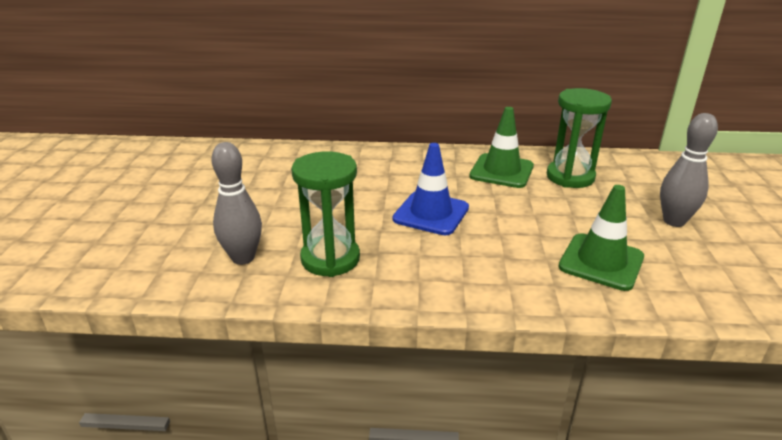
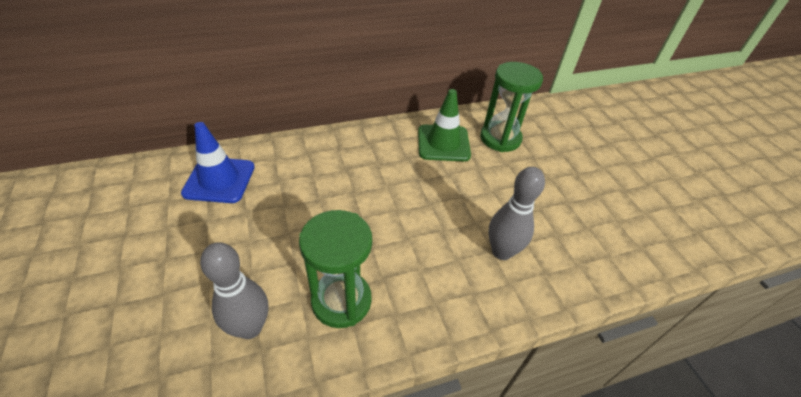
camera: 25 degrees left, 15 degrees up
blue traffic cone [393,143,469,235] -> blue traffic cone moved to [181,122,255,203]
green traffic cone [558,185,644,291] -> none
grey bowling pin [660,113,718,227] -> grey bowling pin moved to [488,167,545,260]

